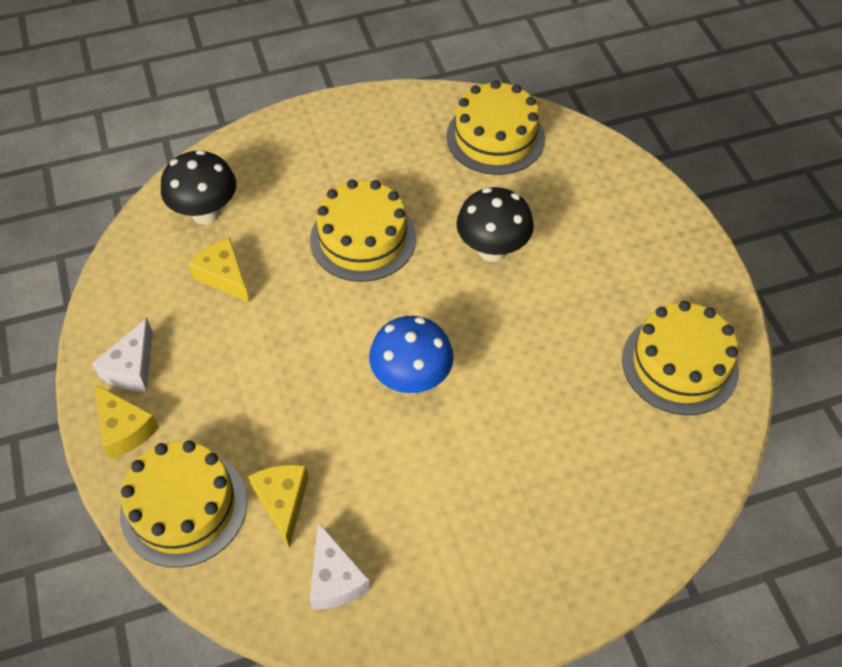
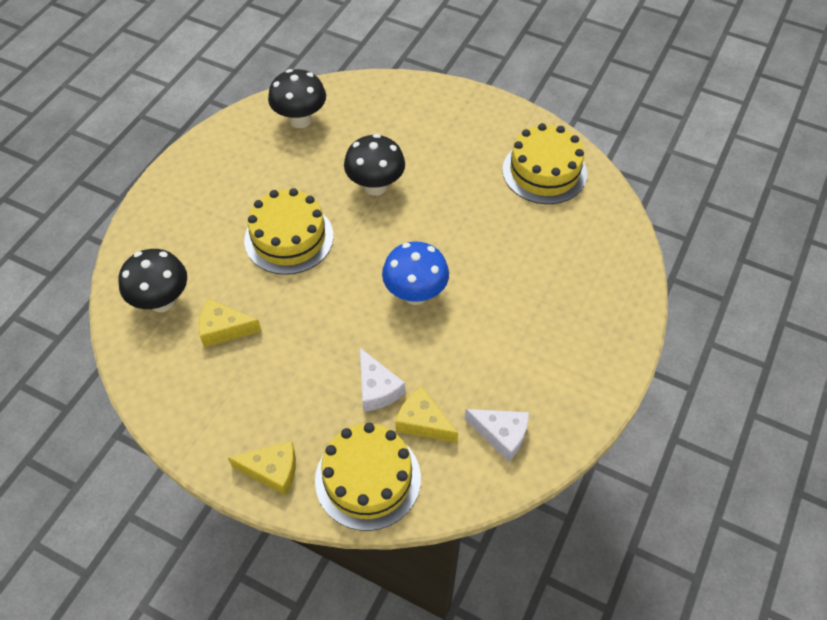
camera: 45 degrees left, 0 degrees up
white cheese [92,318,153,391] -> white cheese moved to [360,348,405,412]
yellow cake [446,80,545,175] -> black mushroom [268,69,326,128]

